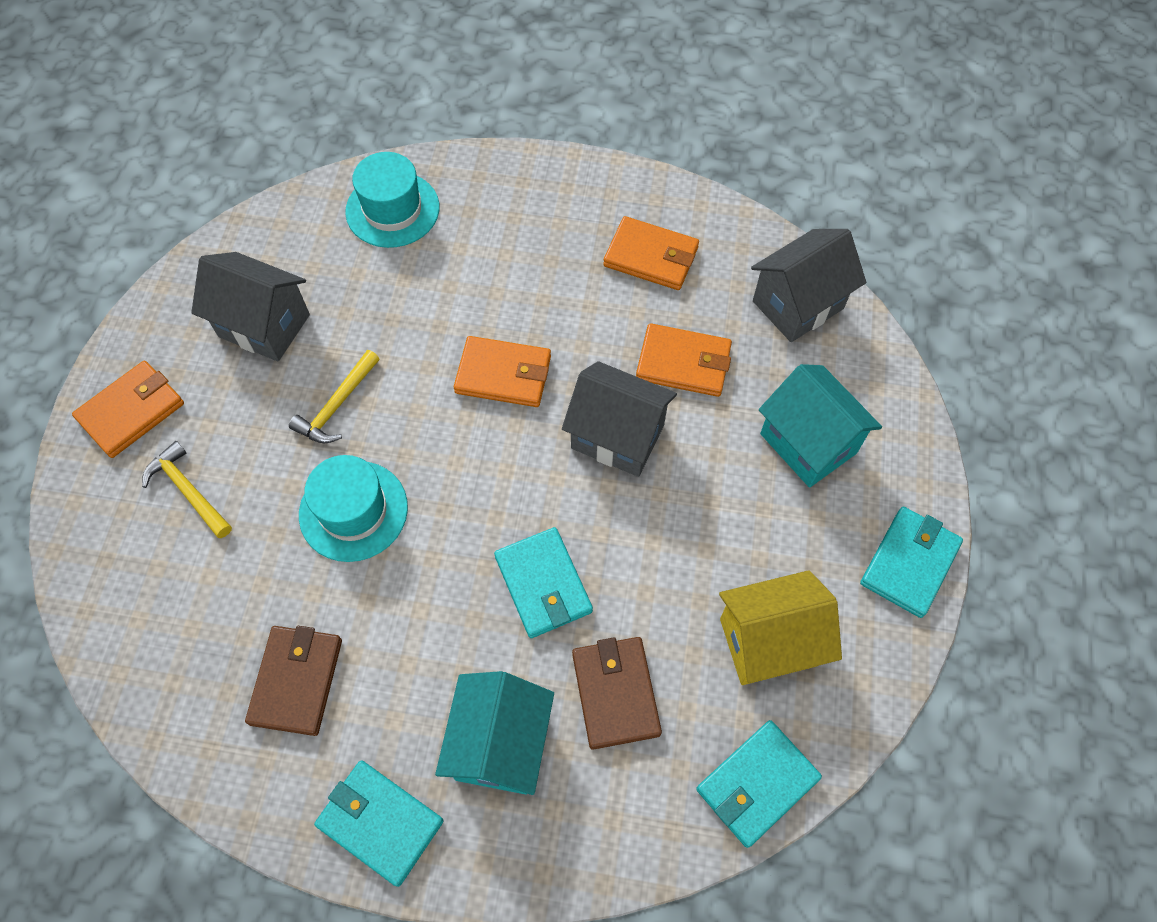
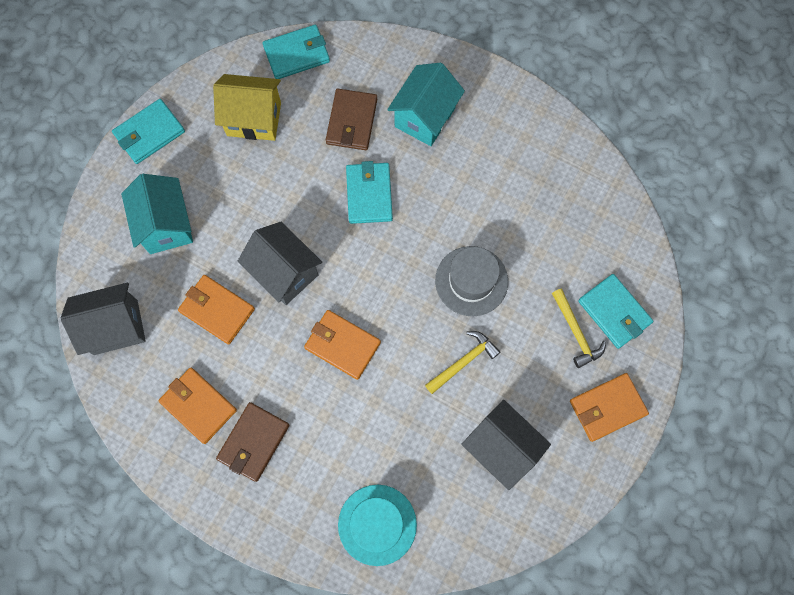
camera: 160 degrees left, 10 degrees up
brown wallet [245,626,342,736] -> brown wallet moved to [216,402,290,482]
turquoise hat [299,455,408,562] -> grey hat [435,246,508,316]
turquoise wallet [314,760,444,887] -> turquoise wallet moved to [578,274,653,349]

